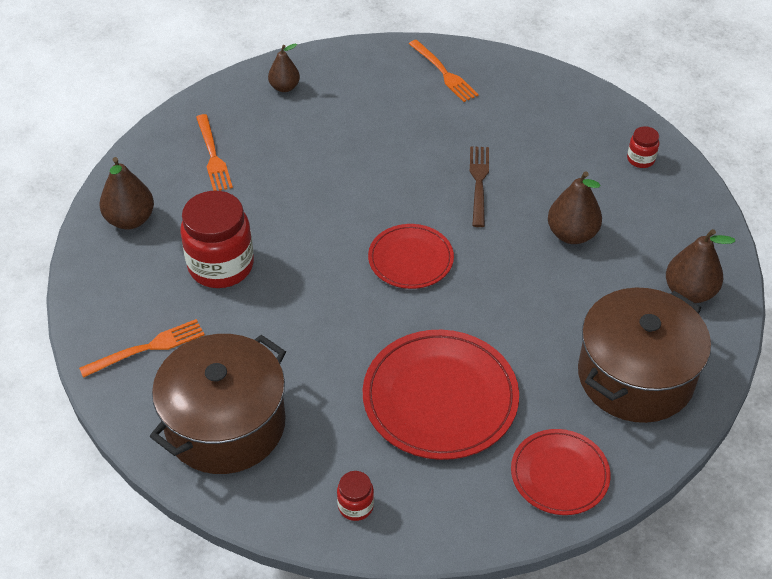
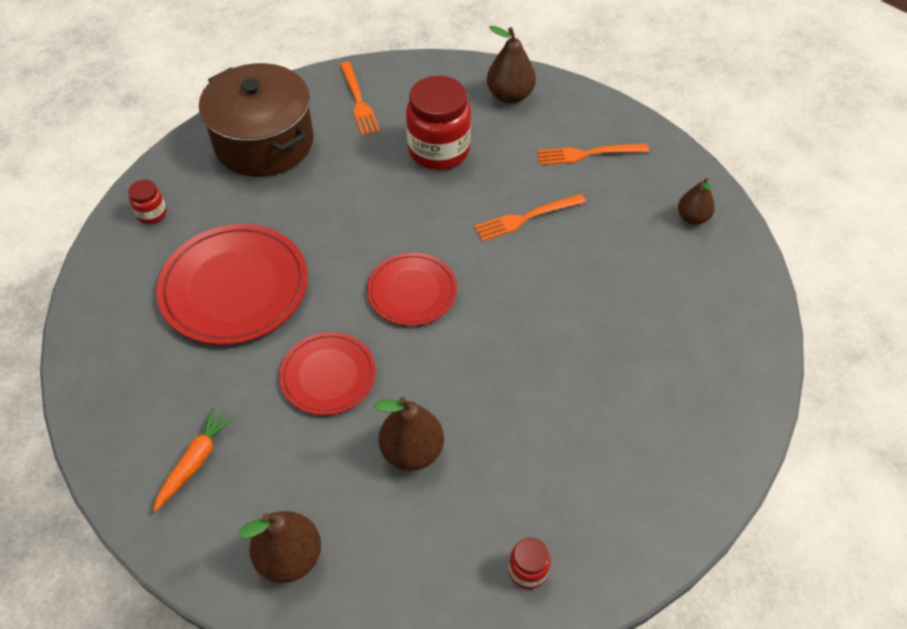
camera: 100 degrees right, 5 degrees up
orange fork [409,40,479,102] -> orange fork moved to [474,194,586,241]
brown fork [470,146,489,227] -> none
red plate [511,429,611,515] -> red plate moved to [279,332,376,415]
brown pot [578,288,711,423] -> orange carrot [153,407,235,512]

